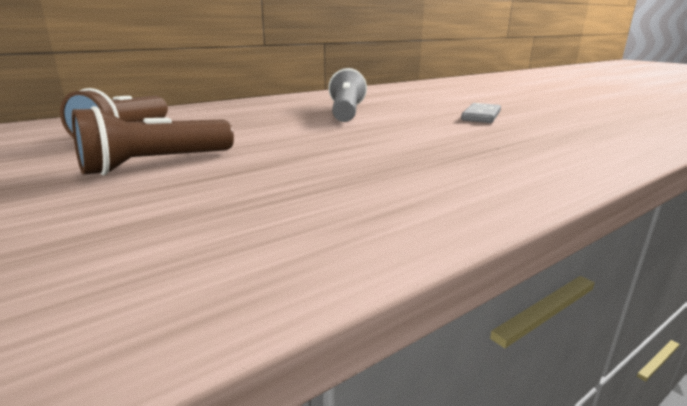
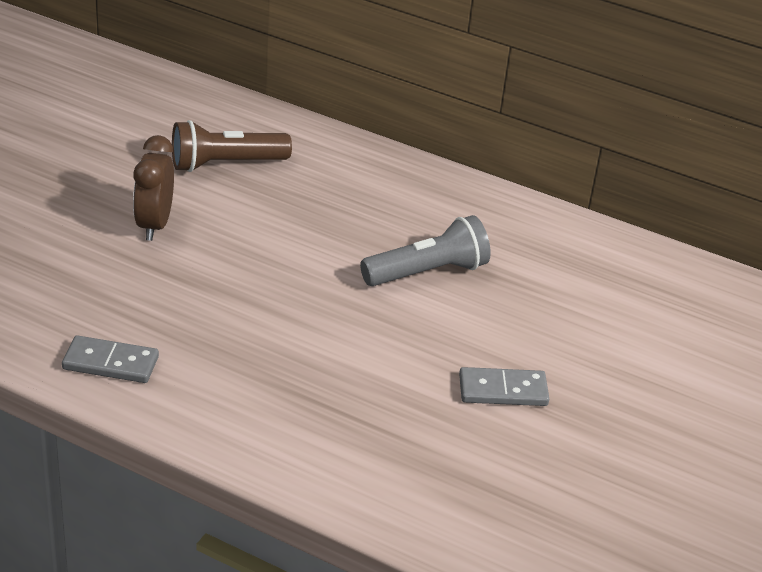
camera: 60 degrees right, 15 degrees up
brown flashlight [72,106,234,175] -> brown clock [133,135,174,241]
none -> grey domino [62,335,159,383]

